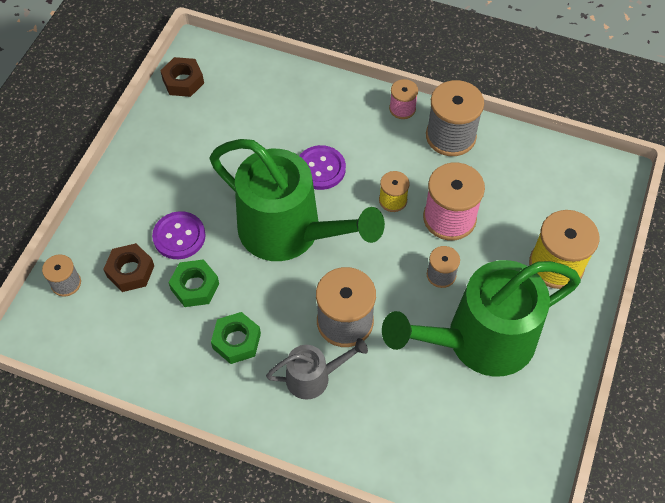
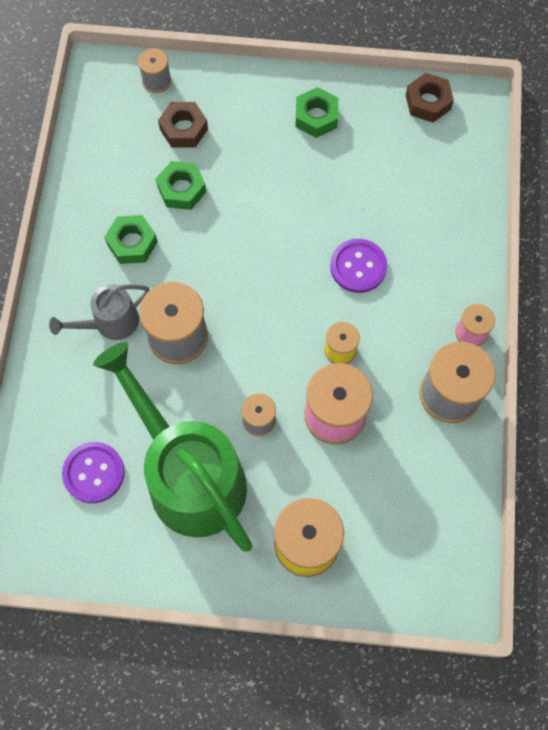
camera: 75 degrees right, 10 degrees up
purple button [152,211,206,259] -> purple button moved to [62,442,125,503]
green watering can [210,139,385,261] -> none
grey watering can [266,338,368,400] -> grey watering can turned 90 degrees clockwise [49,284,150,340]
none -> green nut [295,87,338,138]

